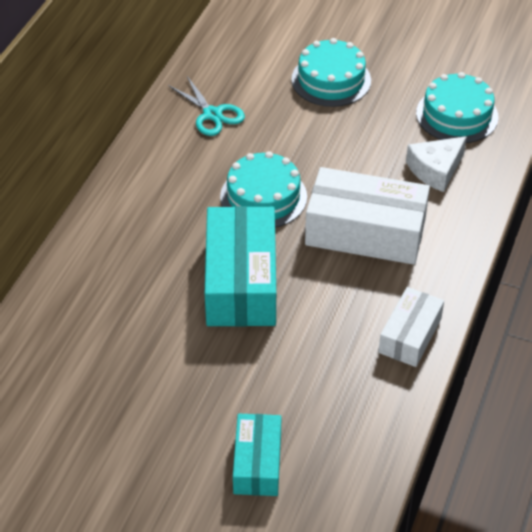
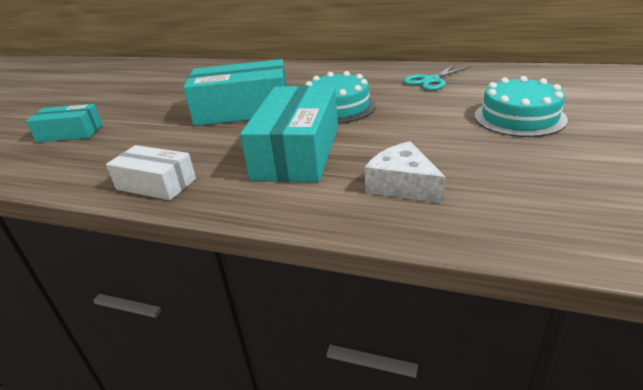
camera: 90 degrees right, 15 degrees down
white box [305,167,430,265] -> turquoise box [240,85,338,182]
turquoise cake [416,72,499,143] -> none

